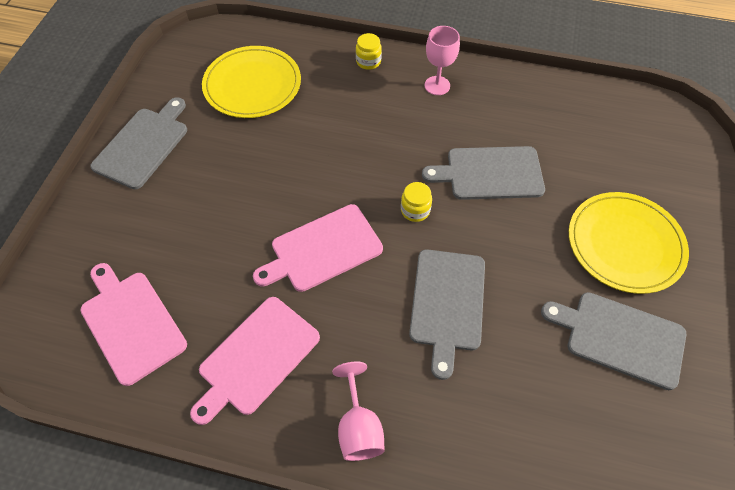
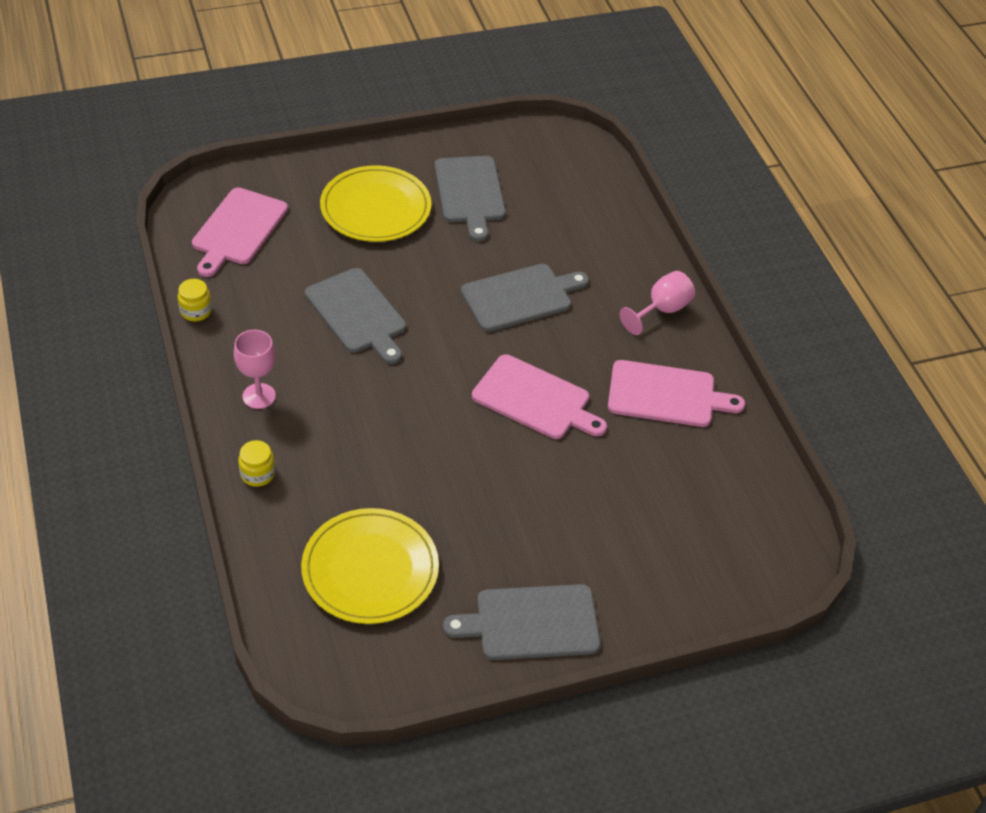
camera: 125 degrees left, 10 degrees down
pink cutting board [80,263,187,386] -> pink cutting board moved to [192,187,288,277]
yellow jar [401,182,432,222] -> yellow jar moved to [178,279,212,321]

